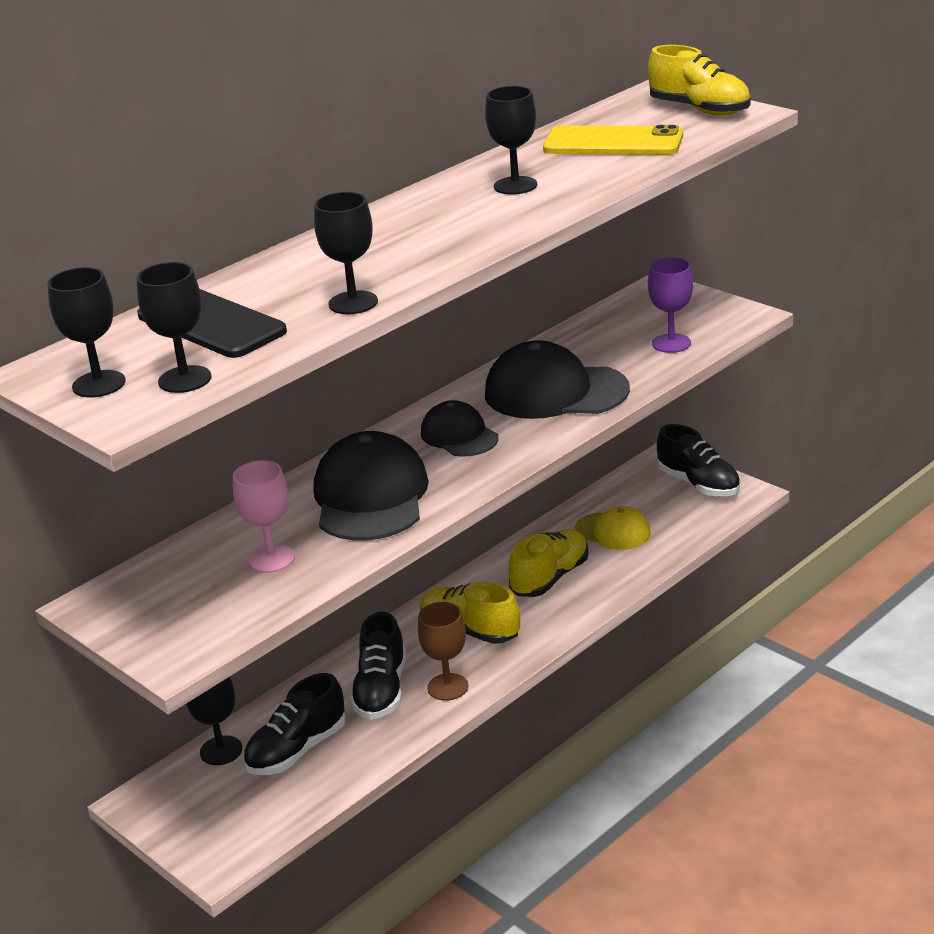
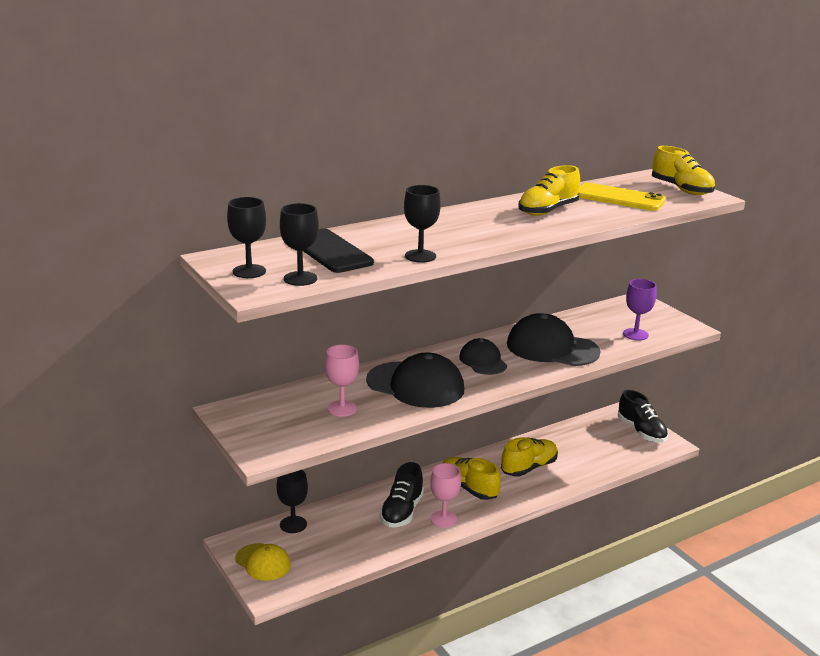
camera: 10 degrees right, 5 degrees down
black shoe [243,673,346,775] -> none
black cap [314,431,429,540] -> black cap turned 105 degrees clockwise [366,352,464,408]
brown goblet [418,602,468,701] -> pink goblet [430,463,461,528]
black goblet [485,86,537,195] -> yellow shoe [518,165,580,216]
yellow cap [575,506,651,550] -> yellow cap moved to [235,543,291,581]

